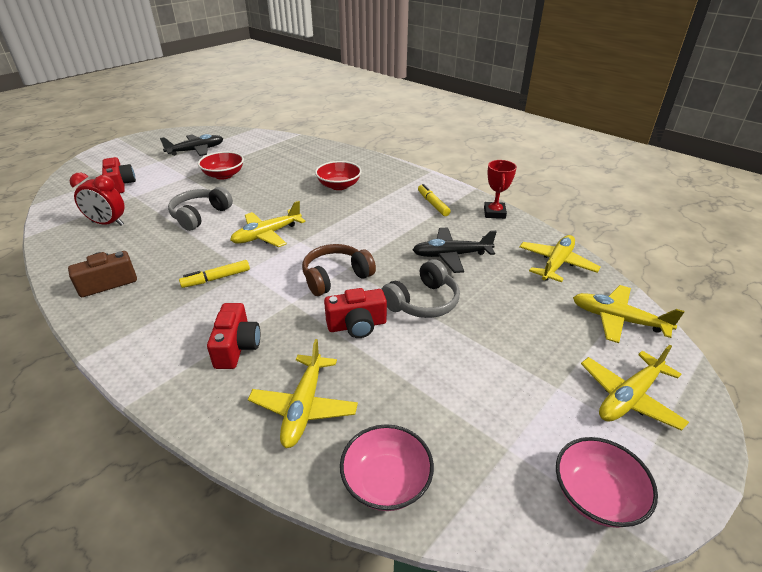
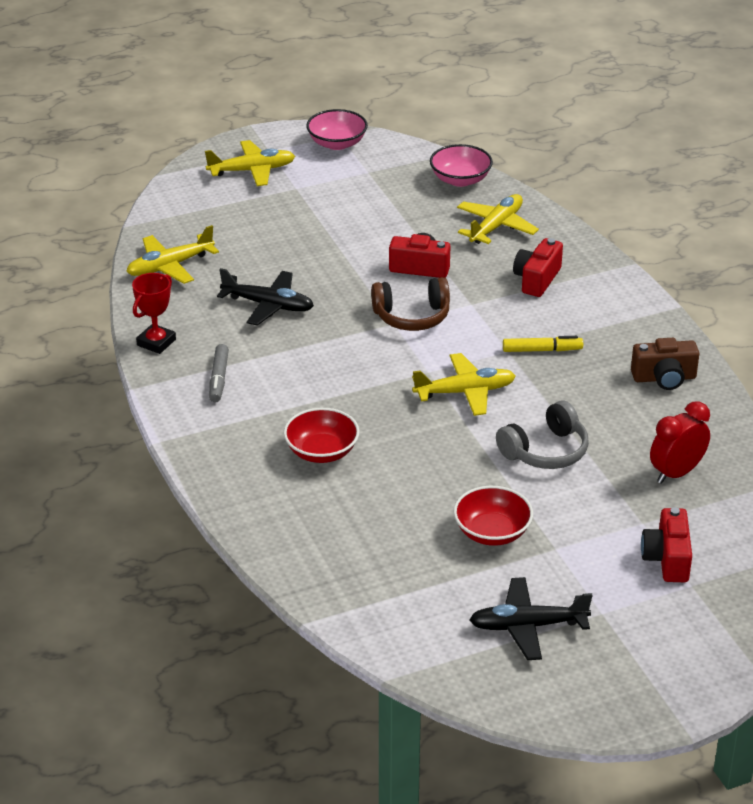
camera: 155 degrees left, 0 degrees up
red clock [70,173,125,226] -> red clock turned 75 degrees counterclockwise [650,401,710,484]
grey headphones [382,259,460,318] -> none
yellow marker [418,184,451,216] -> grey marker [209,344,229,402]
yellow plane [573,285,684,343] -> none

